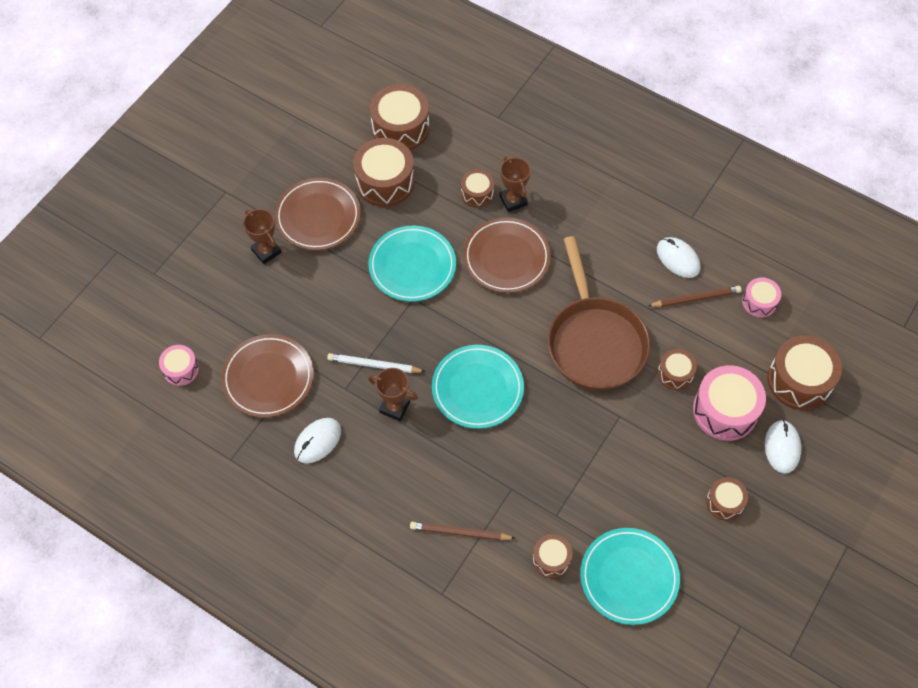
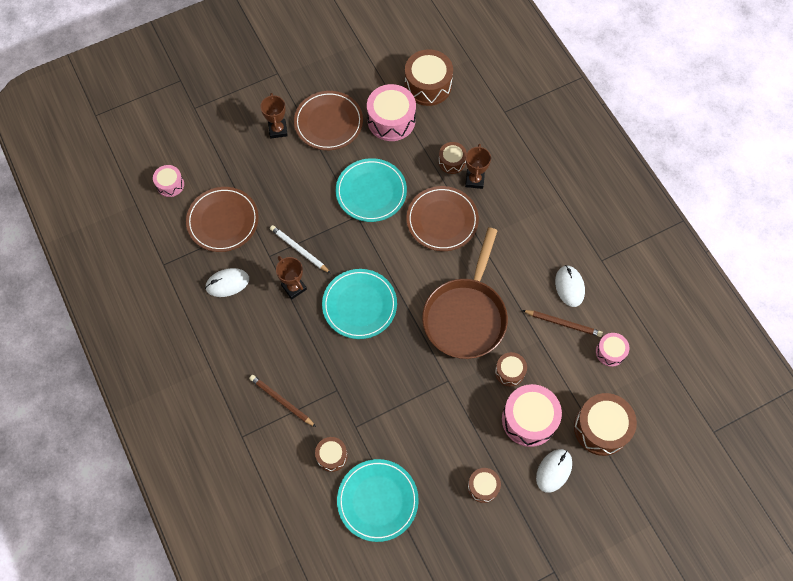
camera: 30 degrees right, 5 degrees up
brown drum [353,138,415,207] -> pink drum [367,84,416,141]

